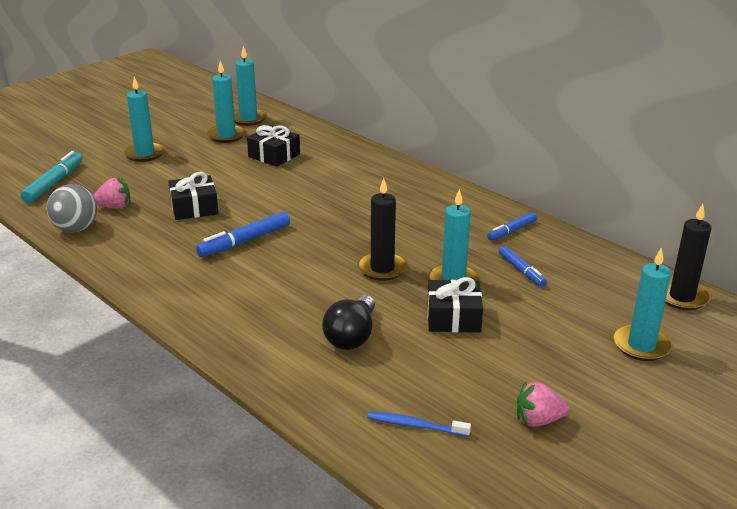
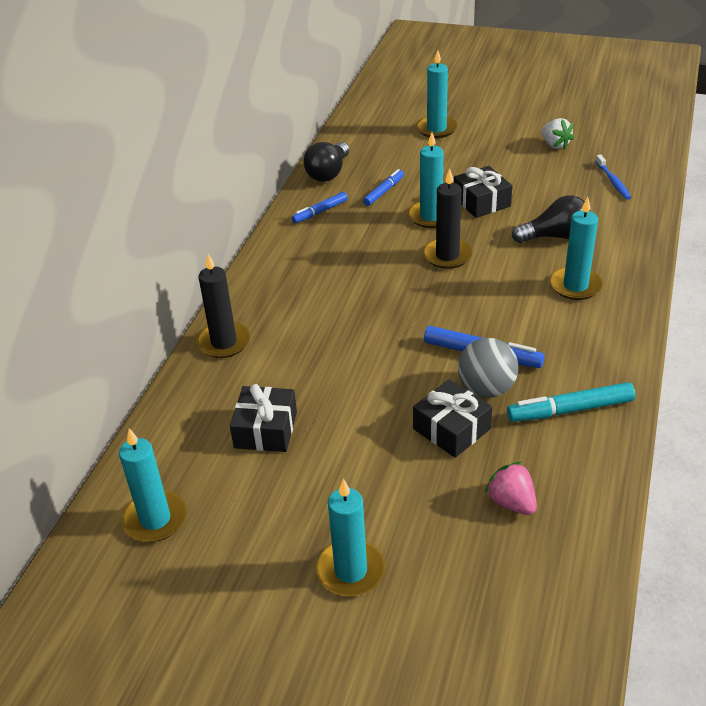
camera: 115 degrees left, 10 degrees up
turquoise marker [21,151,82,203] -> turquoise marker moved to [507,382,635,422]
grey ball [47,184,97,232] -> grey ball moved to [458,338,518,398]
turquoise candle [207,61,246,143] -> turquoise candle moved to [550,197,603,300]
blue marker [487,212,537,241] -> blue marker turned 120 degrees clockwise [292,192,348,223]
pink strawberry [517,381,569,427] -> white strawberry [541,118,574,150]
black candle [665,204,711,310] -> black candle moved to [196,254,250,358]
none -> black light bulb [303,142,349,182]

